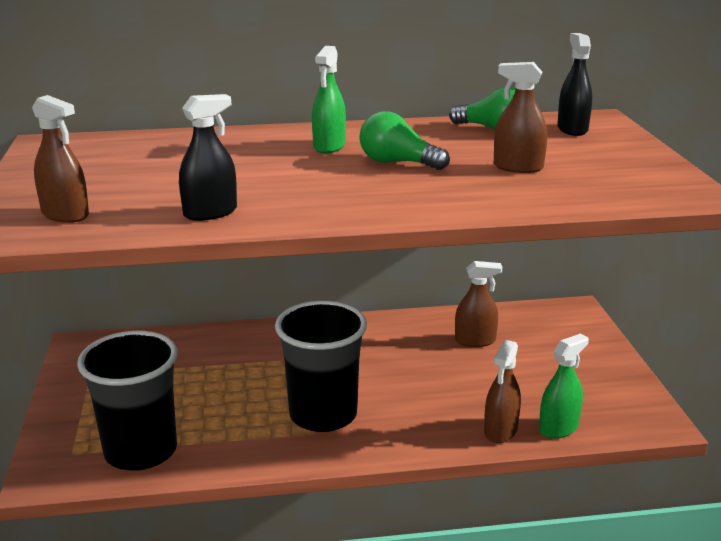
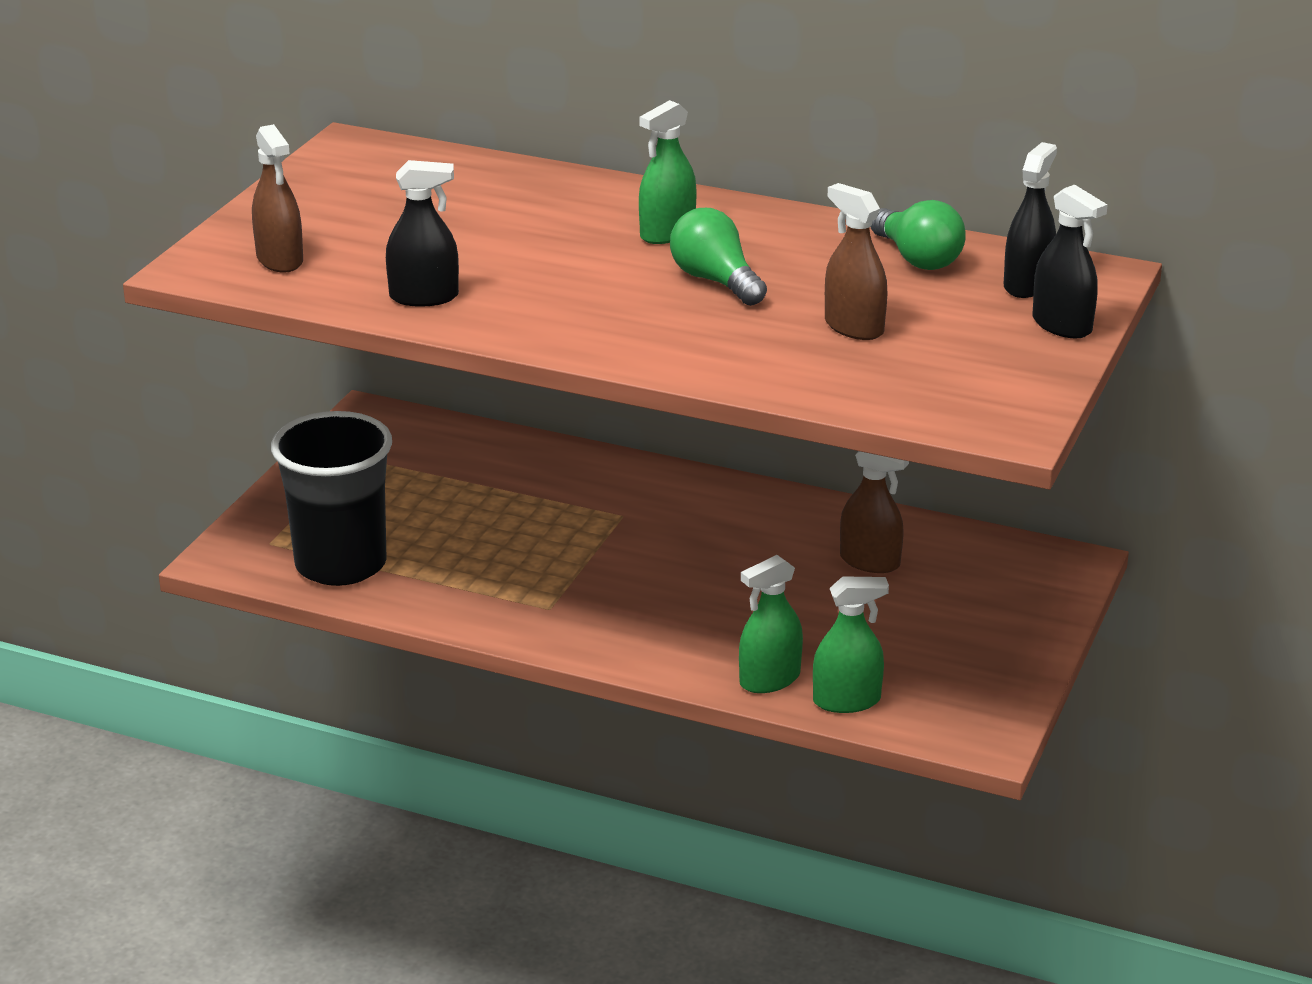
camera: 30 degrees right, 5 degrees up
black cup [275,301,367,432] -> none
brown spray bottle [484,340,521,443] -> green spray bottle [739,555,803,693]
none -> black spray bottle [1032,185,1108,338]

